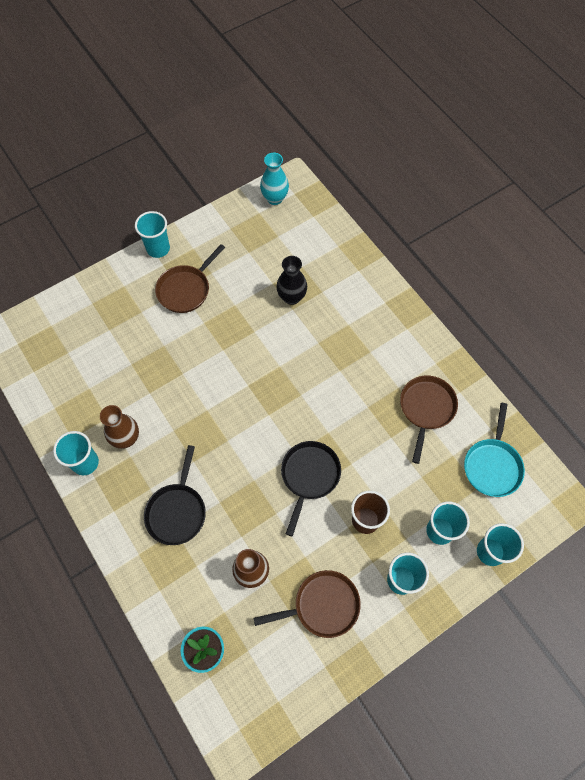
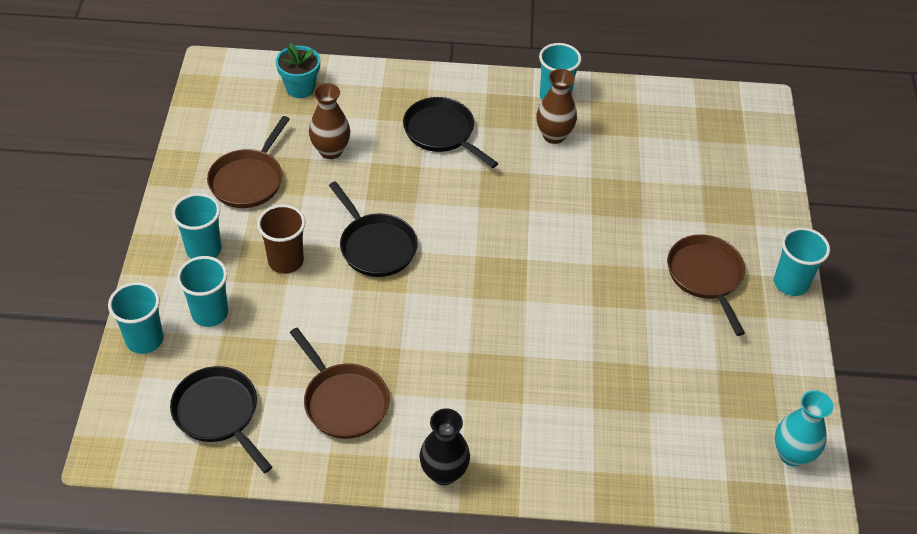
camera: 125 degrees right, 15 degrees down
black vase [276,256,307,305] -> black vase moved to [419,408,470,485]
turquoise pan [464,403,525,497] -> black pan [170,366,272,473]

